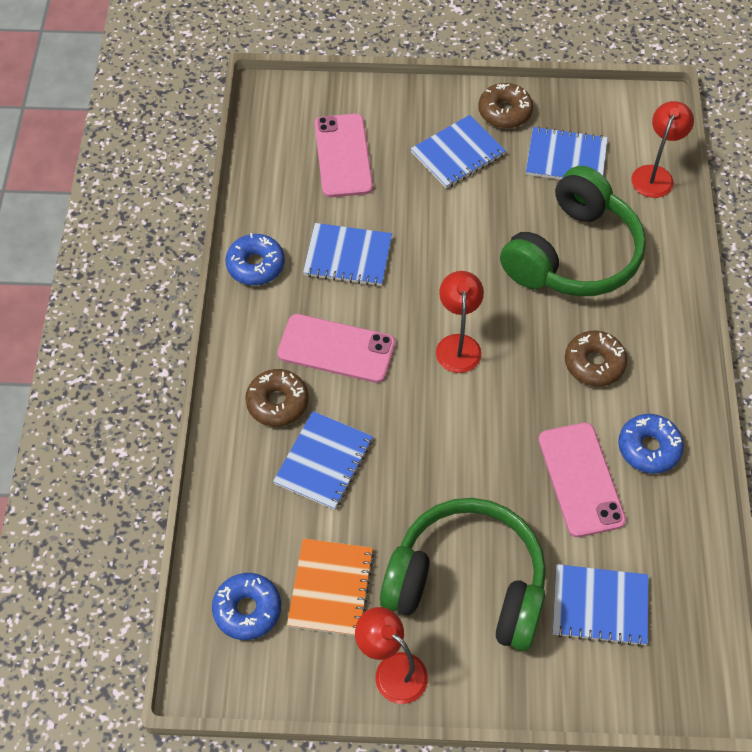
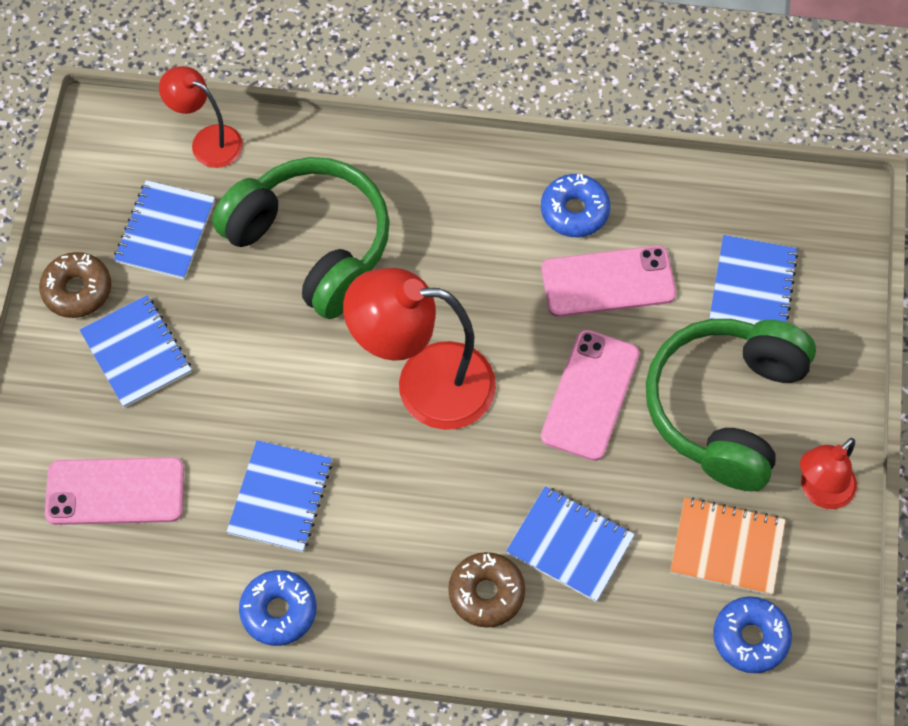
camera: 85 degrees left, 5 degrees up
pink phone [277,314,395,383] -> pink phone moved to [541,330,639,461]
red lamp [436,271,484,373] -> red lamp [343,268,496,430], size x1.79
brown donut [565,331,627,386] -> none

